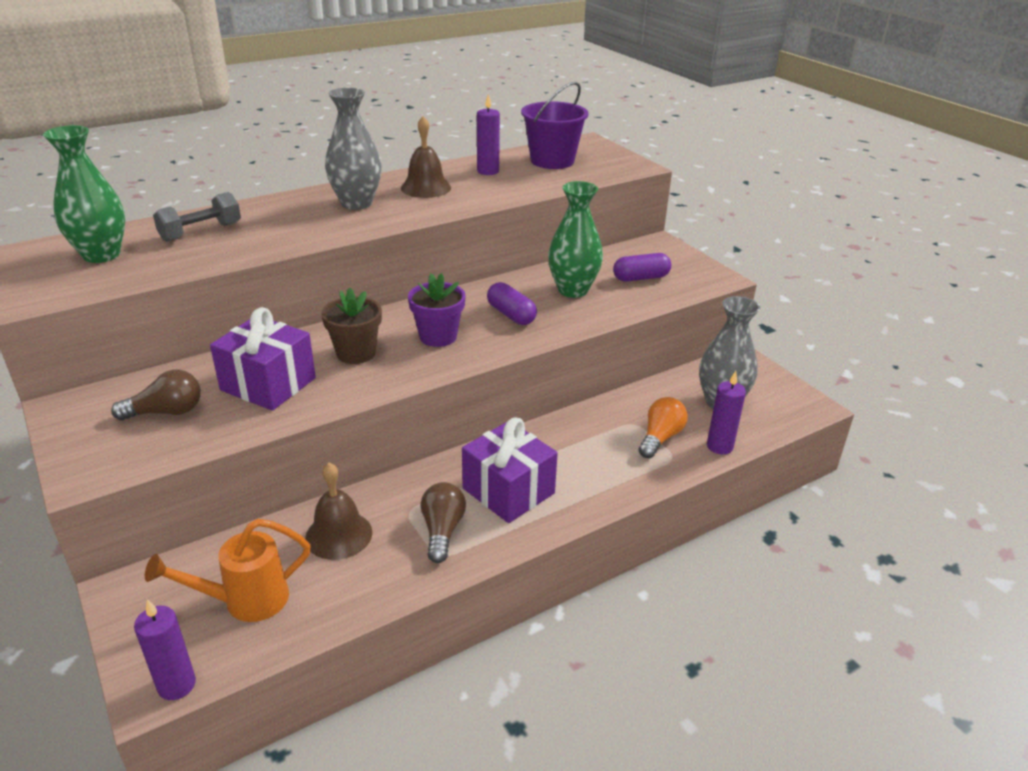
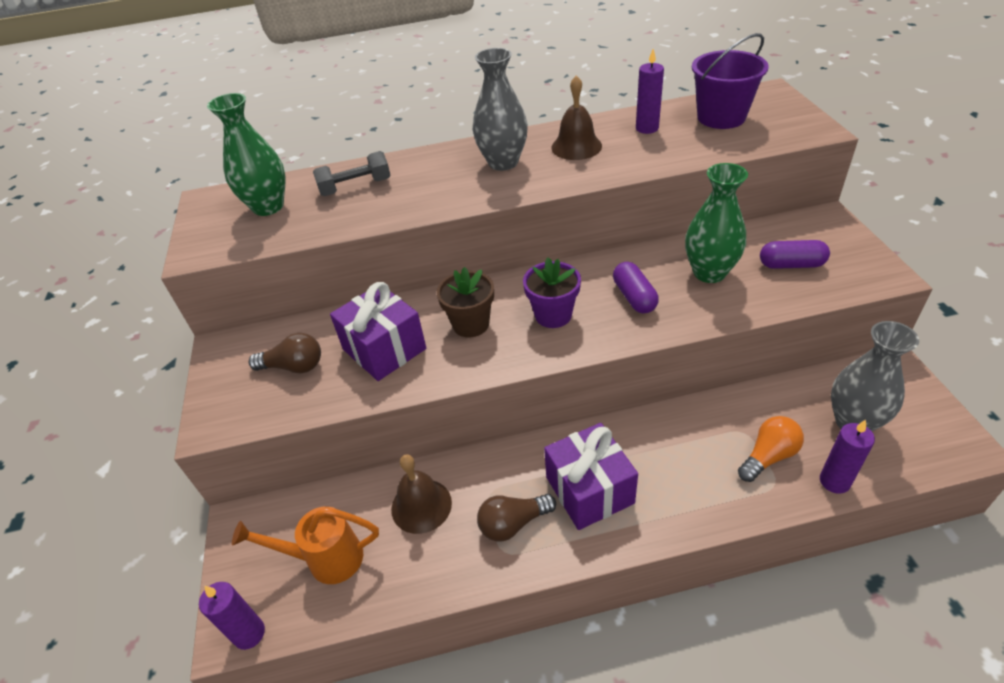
camera: 25 degrees right, 10 degrees up
brown light bulb [421,482,466,563] -> brown light bulb turned 135 degrees counterclockwise [477,494,556,542]

